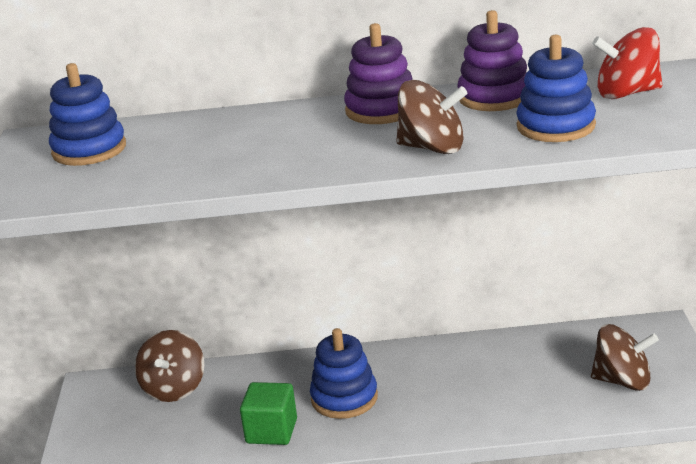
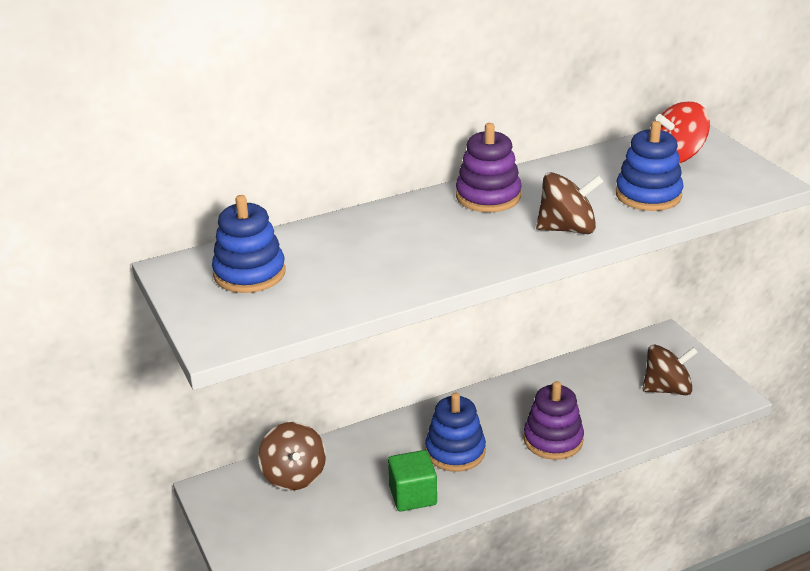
camera: 25 degrees left, 5 degrees up
purple stacking toy [457,10,527,111] -> purple stacking toy moved to [523,381,584,460]

